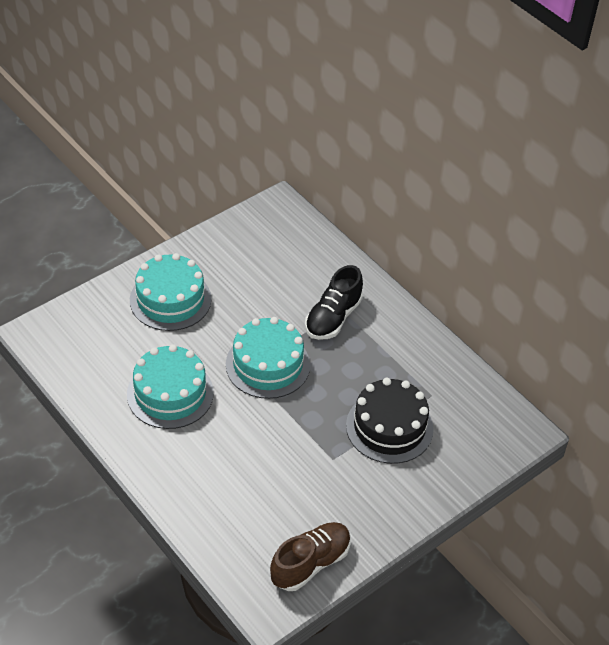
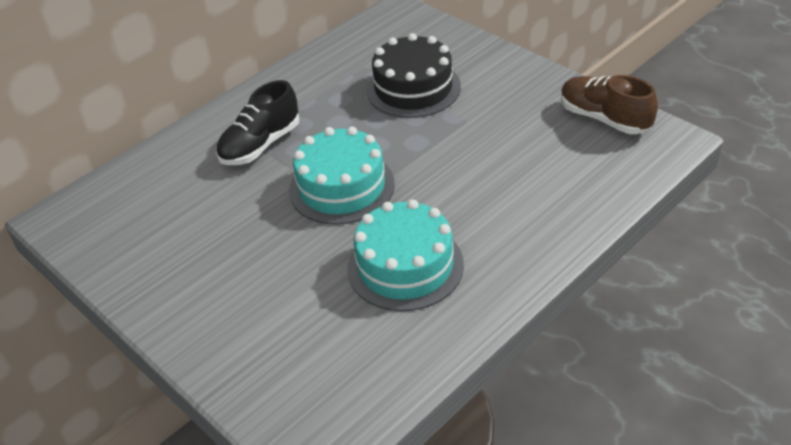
camera: 90 degrees left, 5 degrees down
turquoise cake [130,253,211,331] -> none
black shoe [305,265,363,340] -> black shoe turned 105 degrees clockwise [216,80,299,165]

